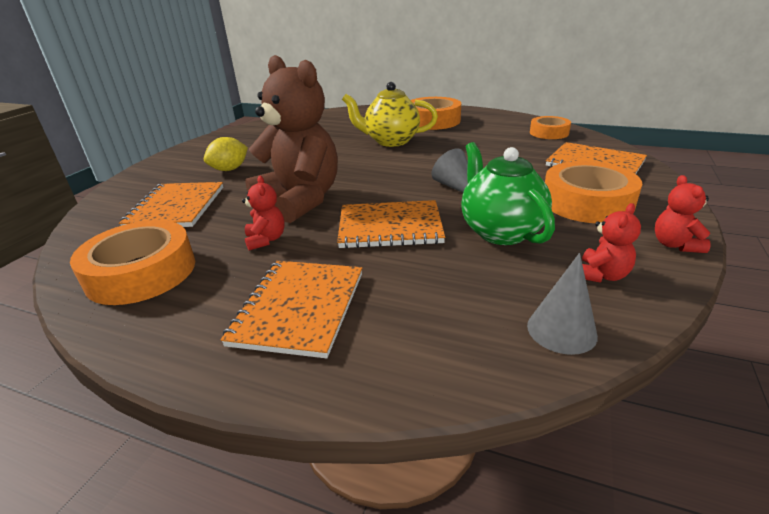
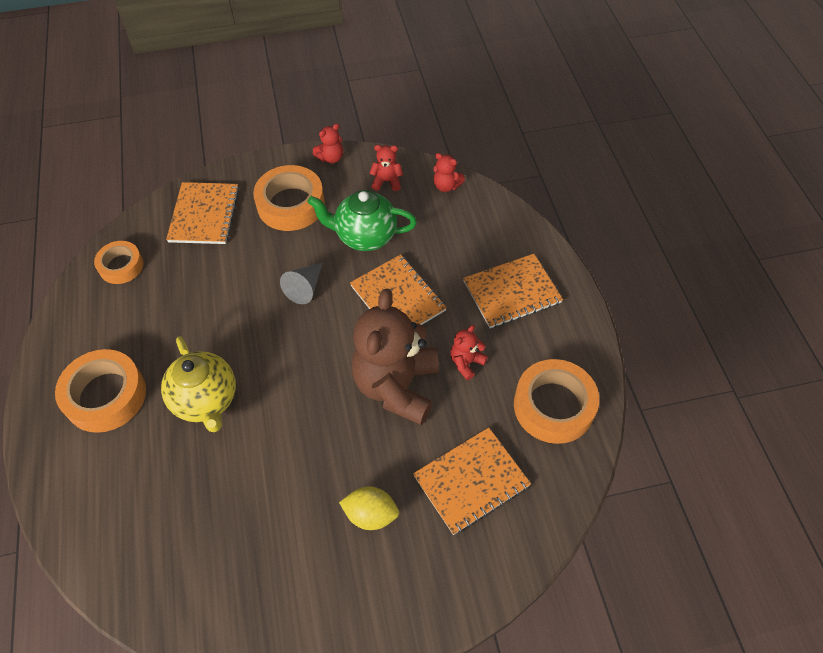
camera: 125 degrees left, 25 degrees up
green teapot [461,142,555,245] -> green teapot turned 60 degrees clockwise [308,190,417,251]
grey cone [527,253,598,355] -> red teddy bear [433,153,465,192]

